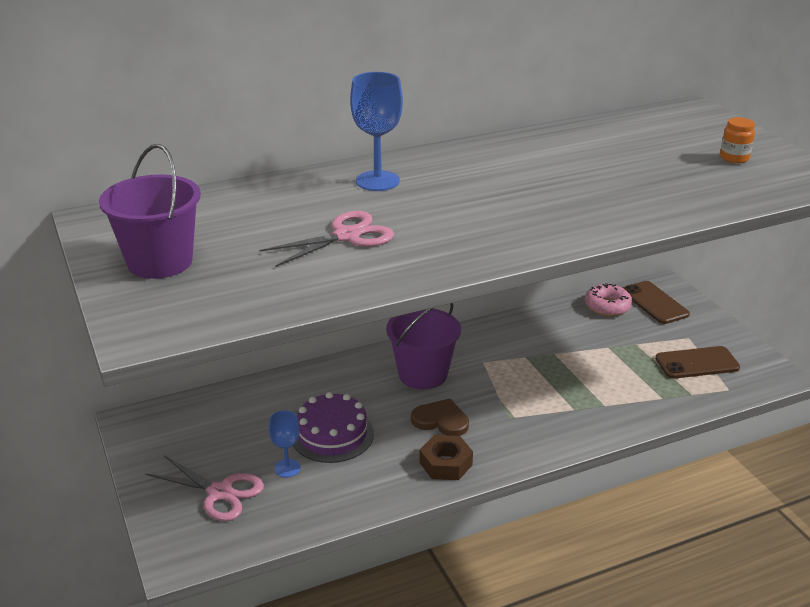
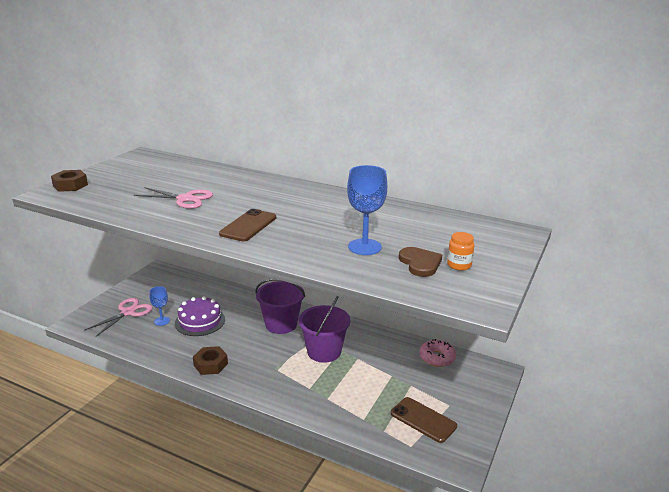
camera: 50 degrees right, 5 degrees down
purple bucket [99,144,201,279] -> purple bucket moved to [298,296,350,363]
pink scissors [145,455,264,521] -> pink scissors turned 135 degrees counterclockwise [84,298,153,336]
blue goblet [350,72,403,191] -> blue goblet moved to [347,165,387,255]
brown heart [411,399,469,436] -> brown heart moved to [399,247,442,277]
brown phone [623,281,690,324] -> brown phone moved to [219,209,276,241]
none -> brown nut [51,170,88,192]

